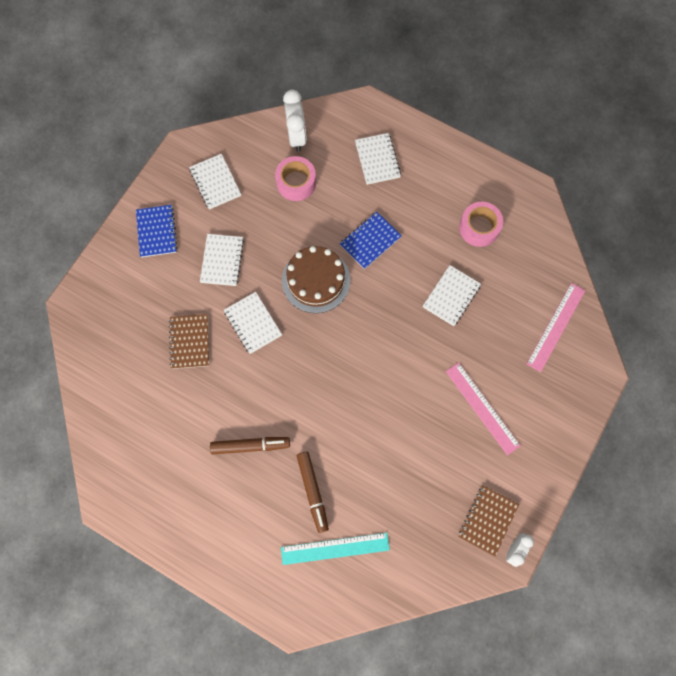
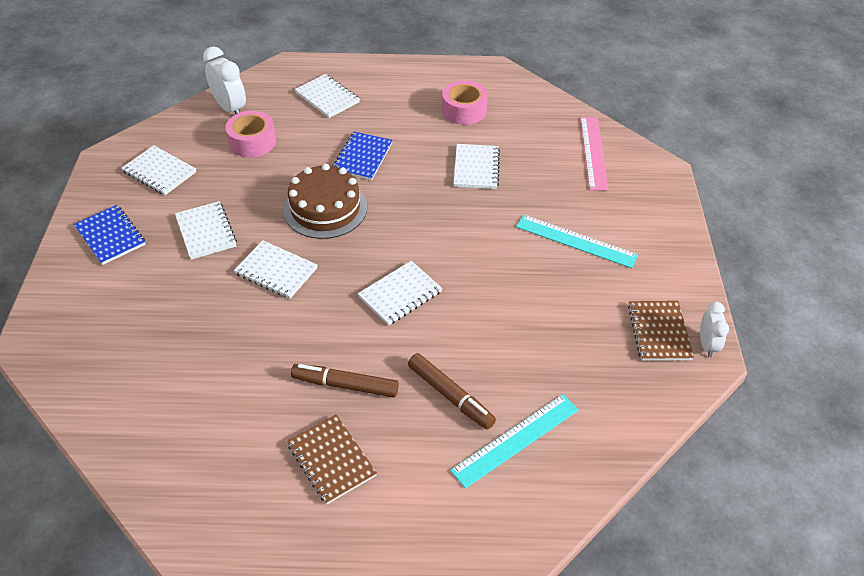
camera: 30 degrees left, 25 degrees down
brown notebook [169,314,209,369] -> brown notebook moved to [287,414,377,504]
brown marker [210,437,290,454] -> brown marker turned 135 degrees counterclockwise [291,364,399,397]
pink ruler [446,363,521,455] -> turquoise ruler [516,215,638,268]
none -> white notebook [358,261,442,326]

